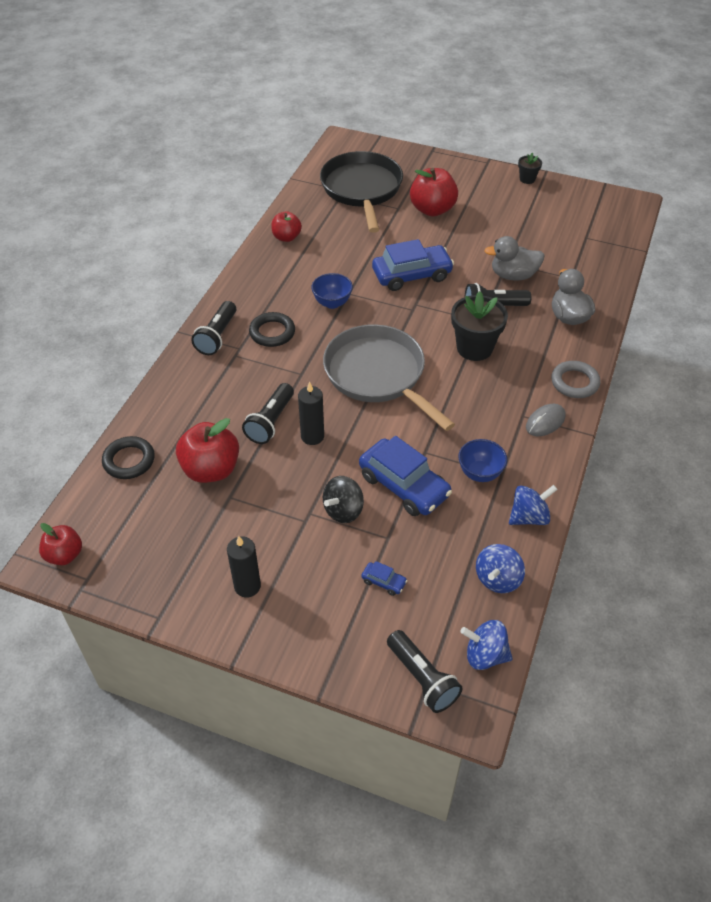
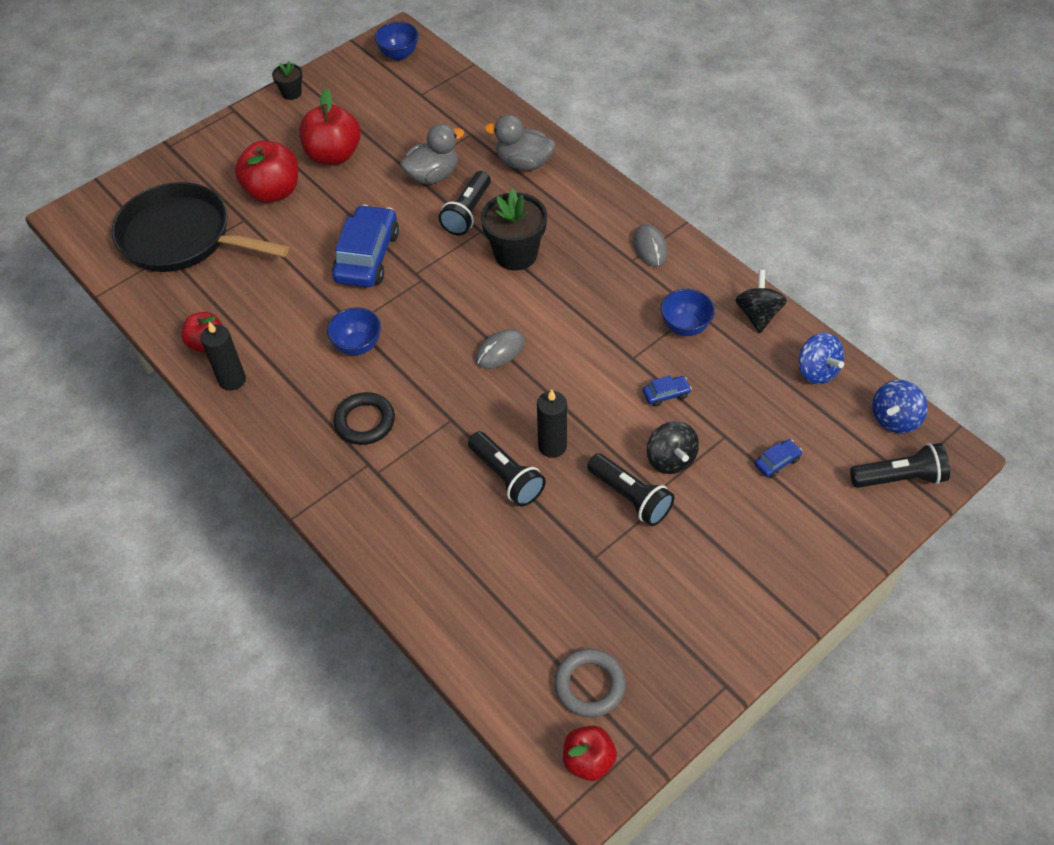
camera: 60 degrees left, 5 degrees up
black ring [102,436,155,479] -> none
red apple [176,418,239,483] -> red apple moved to [299,89,361,165]
black flashlight [191,301,236,355] -> black flashlight moved to [587,453,674,526]
black candle [227,536,261,598] -> black candle moved to [200,322,246,391]
grey pan [323,324,455,431] -> grey mouse [475,329,525,369]
blue car [359,436,452,516] -> blue car [643,375,692,407], size x0.43
grey duck [485,236,545,281] -> grey duck turned 150 degrees counterclockwise [400,124,464,185]
blue spinning top [509,485,558,525] -> black spinning top [735,270,787,333]
grey ring [551,361,600,398] -> grey ring moved to [554,649,626,718]
none -> blue bowl [375,22,419,61]

